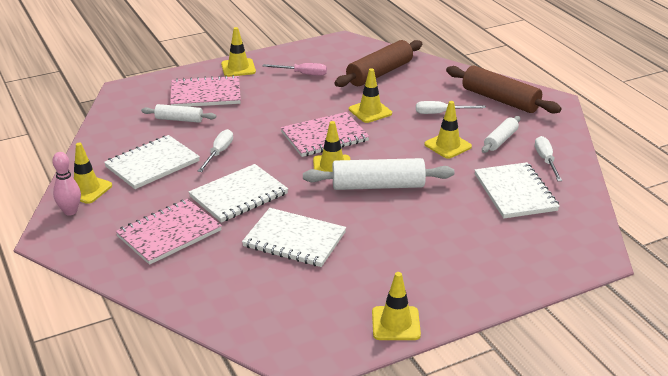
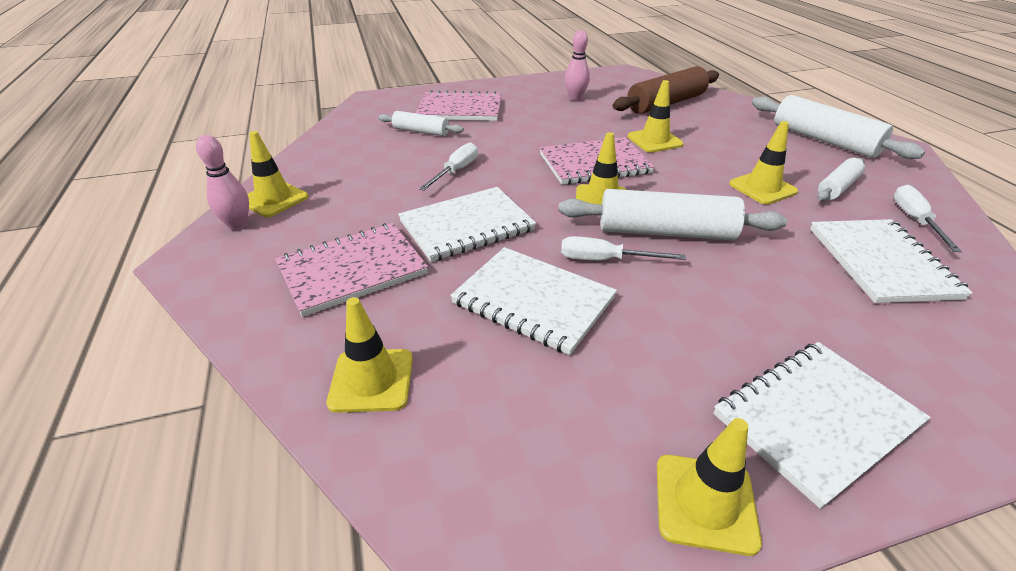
camera: 10 degrees right, 5 degrees up
white notebook [104,135,200,189] -> white notebook moved to [713,342,930,509]
yellow traffic cone [221,27,256,77] -> yellow traffic cone moved to [326,297,413,413]
pink screwdriver [263,63,327,76] -> pink bowling pin [565,30,590,101]
white screwdriver [416,101,486,114] -> white screwdriver moved to [561,236,686,260]
brown rolling pin [446,66,562,113] -> white rolling pin [752,95,925,159]

